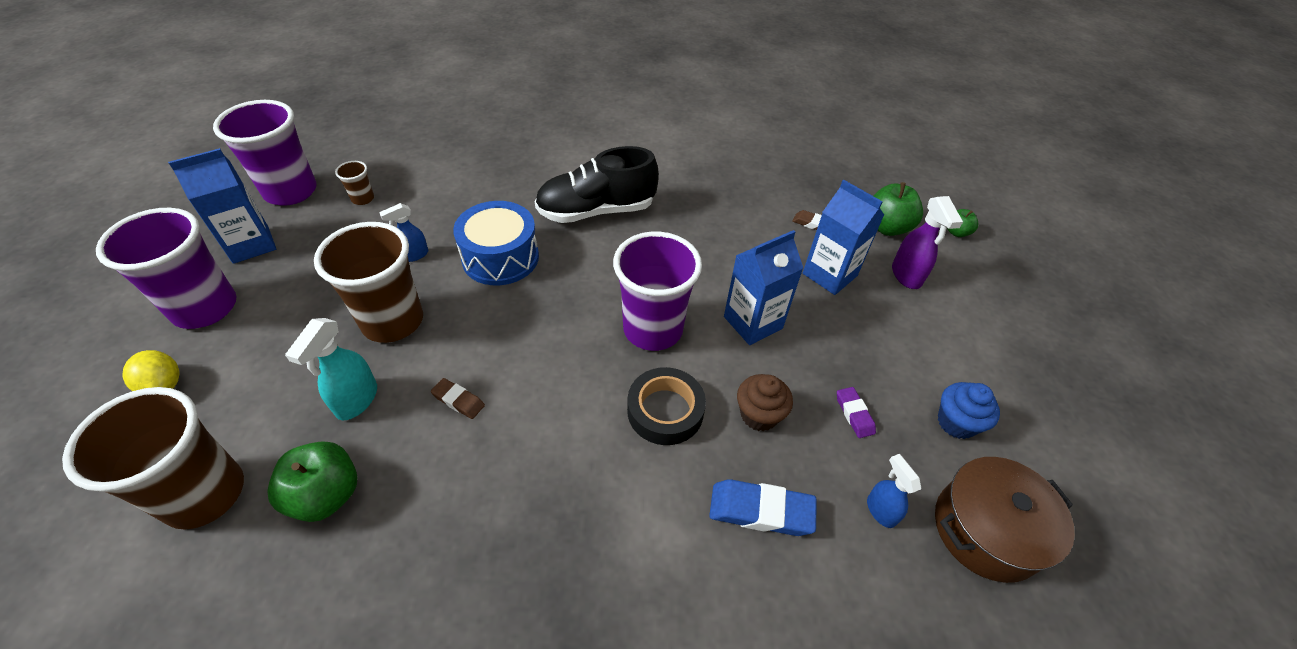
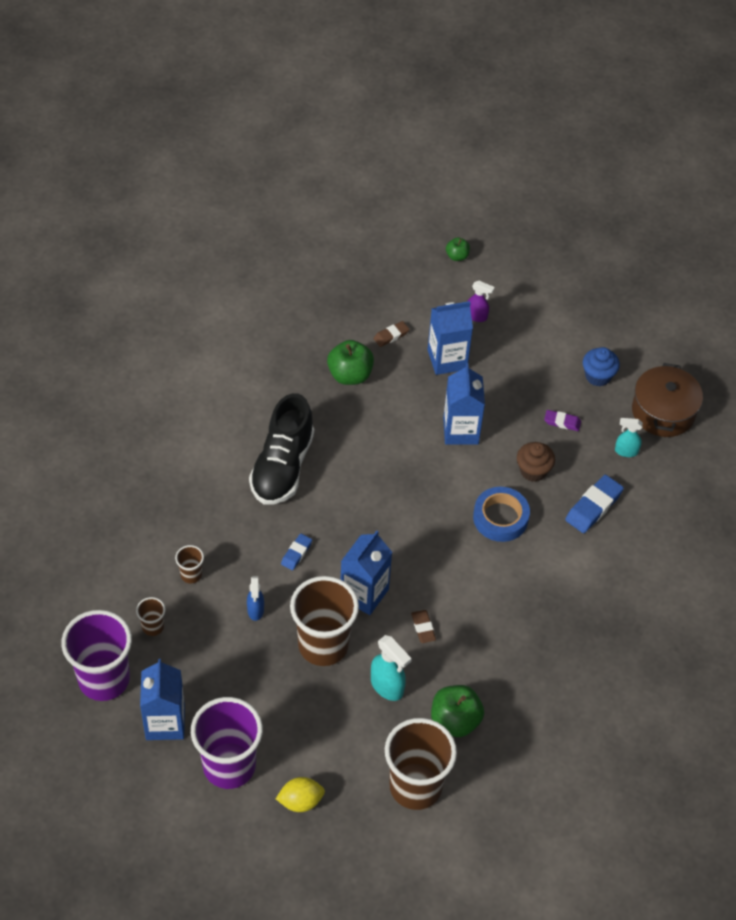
camera: 60 degrees left, 5 degrees up
brown eraser [431,378,485,419] -> brown eraser turned 75 degrees counterclockwise [411,610,436,643]
blue drum [453,201,539,285] -> blue eraser [281,534,312,570]
purple cup [613,232,702,351] -> none
black tape [627,367,706,445] -> blue tape [473,487,530,542]
blue spray bottle [867,454,921,528] -> turquoise spray bottle [615,418,643,457]
green apple [874,182,923,236] -> green apple moved to [327,340,374,385]
purple spray bottle [892,196,963,289] -> purple spray bottle [467,281,494,322], size x0.66
none -> brown cup [175,545,204,583]
none -> blue carton [341,530,392,615]

